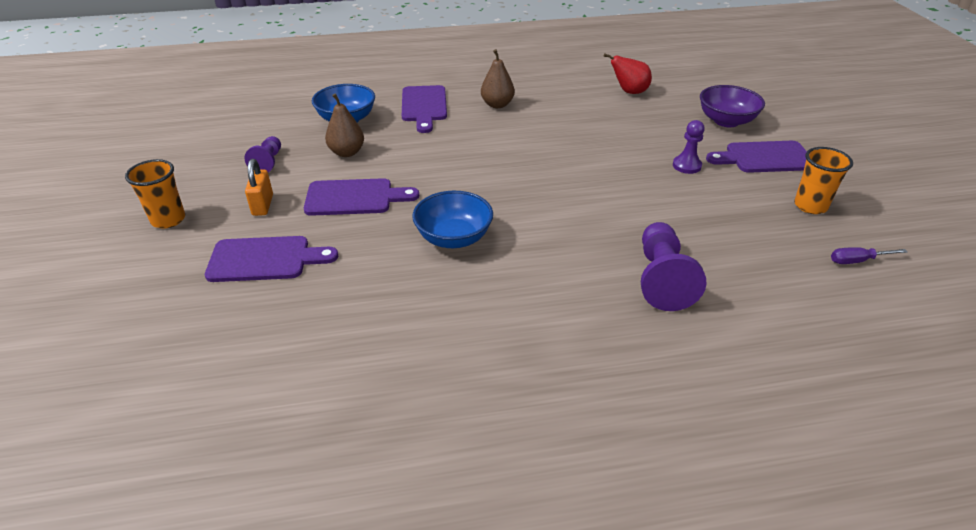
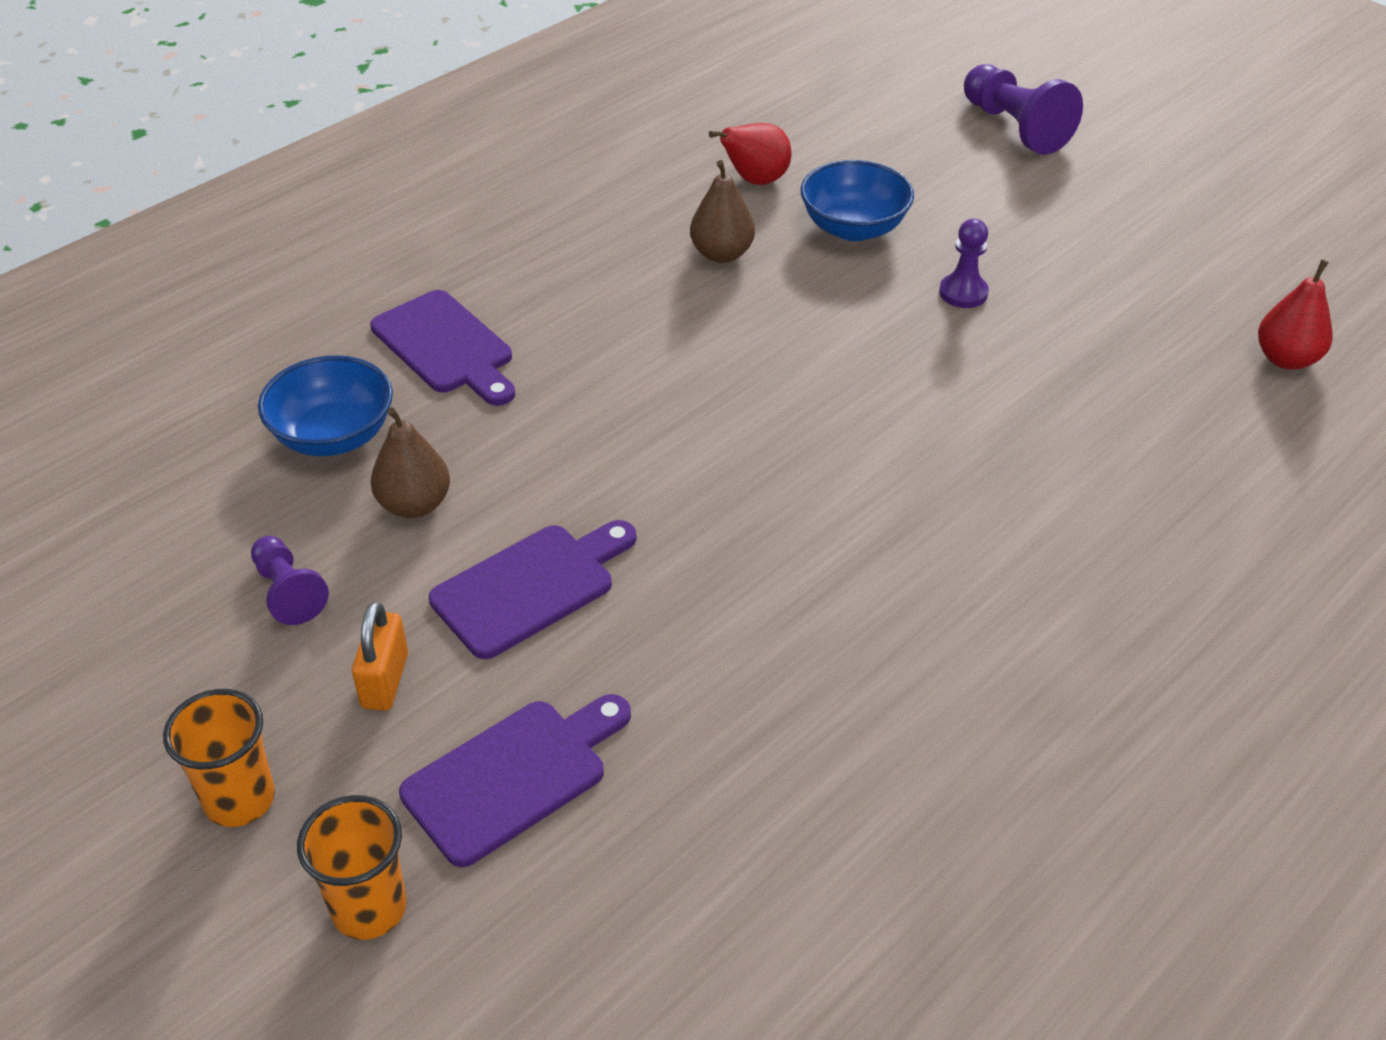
camera: 35 degrees left, 5 degrees up
orange padlock [245,159,273,216] -> orange padlock turned 45 degrees clockwise [352,601,408,711]
blue bowl [412,191,493,248] -> blue bowl moved to [801,160,914,241]
brown pear [481,49,515,108] -> brown pear moved to [690,160,755,263]
purple pawn [641,222,706,311] -> purple pawn moved to [964,64,1083,155]
purple bowl [700,85,765,127] -> none
purple cutting board [706,141,807,173] -> none
orange cup [794,147,853,214] -> orange cup moved to [297,795,406,940]
purple screwdriver [831,247,908,264] -> red pear [1258,260,1333,370]

